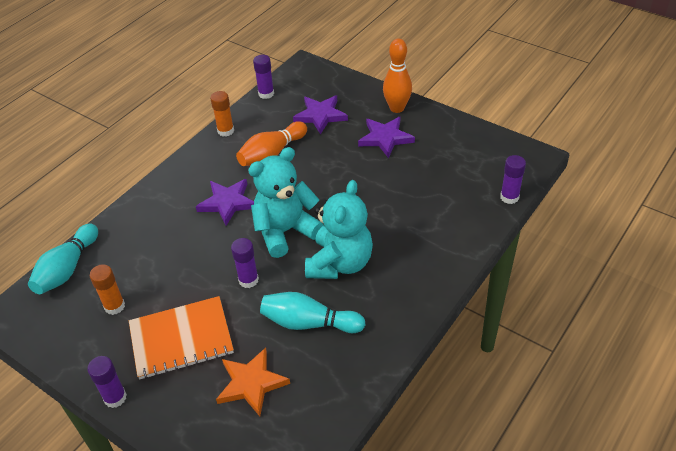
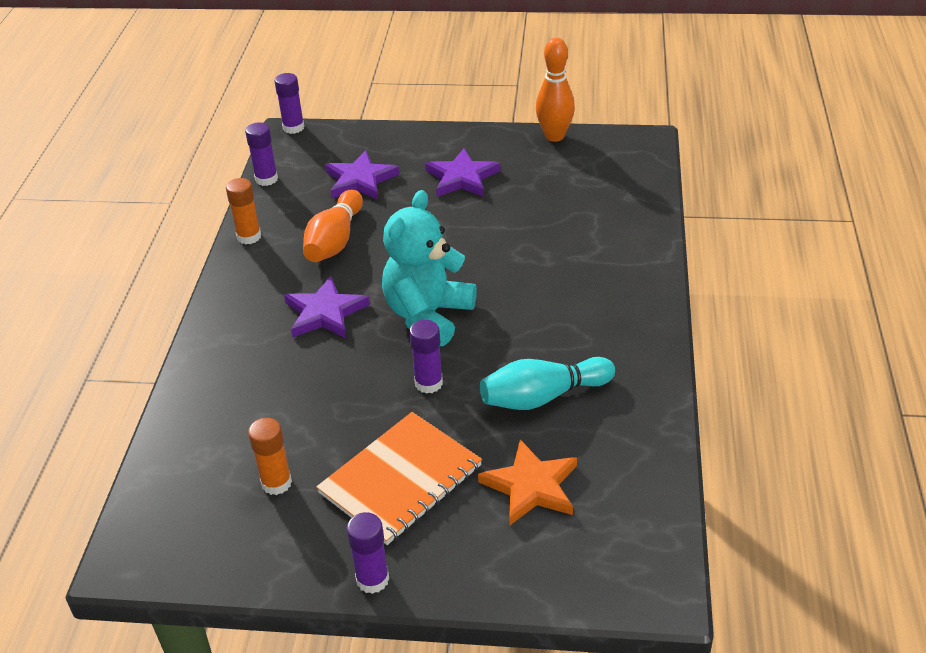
camera: 30 degrees left, 5 degrees down
turquoise bowling pin [28,224,98,294] -> none
turquoise teddy bear [305,180,373,279] -> none
orange bowling pin [383,38,412,113] -> orange bowling pin moved to [536,38,575,142]
purple glue stick [500,155,526,204] -> purple glue stick moved to [274,73,305,134]

